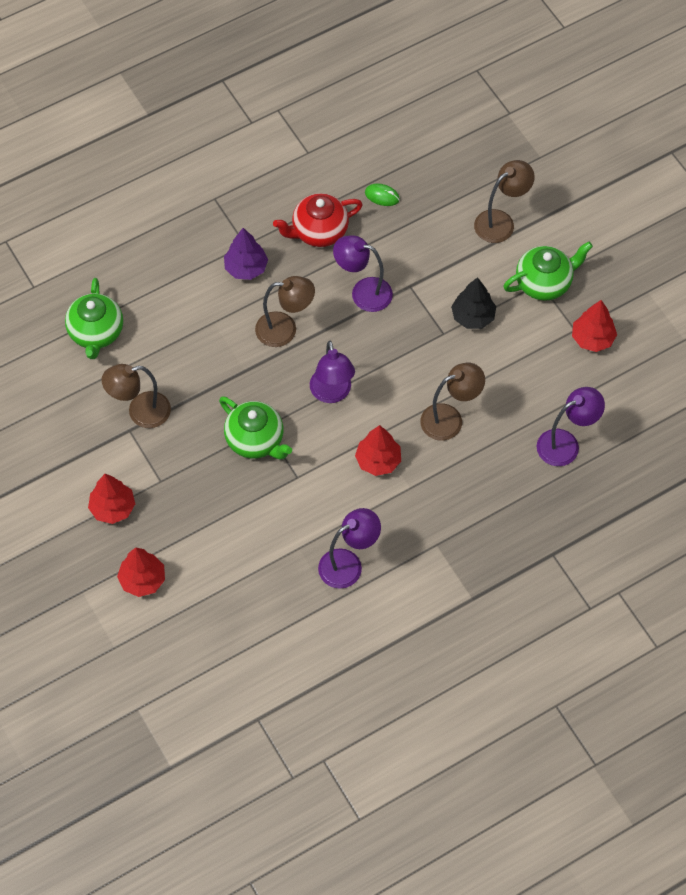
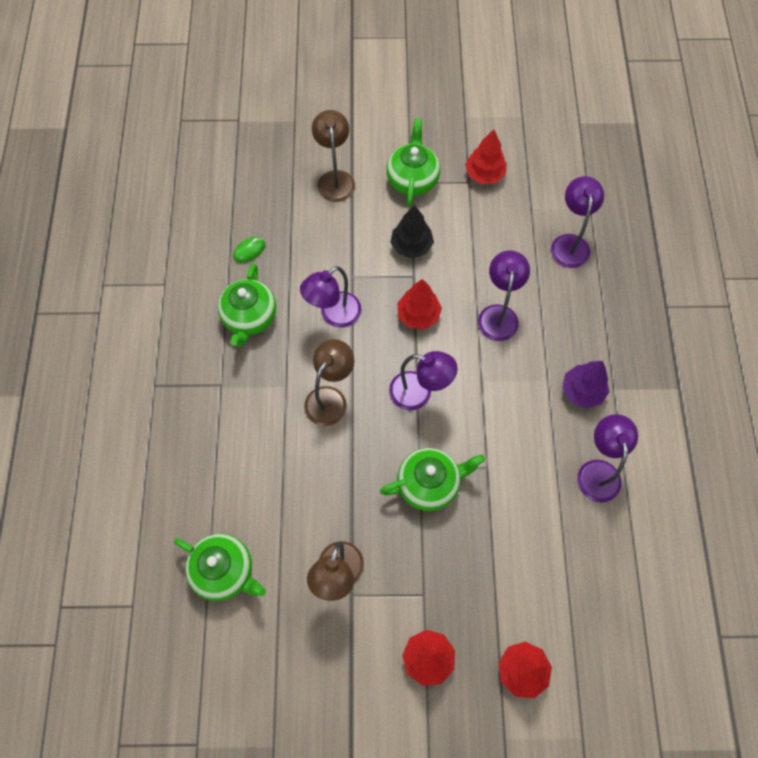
camera: 60 degrees left, 5 degrees up
purple tree [224,228,268,280] -> purple tree moved to [562,361,609,408]
red teapot [273,193,363,247] -> green teapot [218,264,276,347]
red tree [355,425,401,476] -> red tree moved to [397,279,442,330]
brown lamp [420,363,485,441] -> purple lamp [478,250,530,341]

